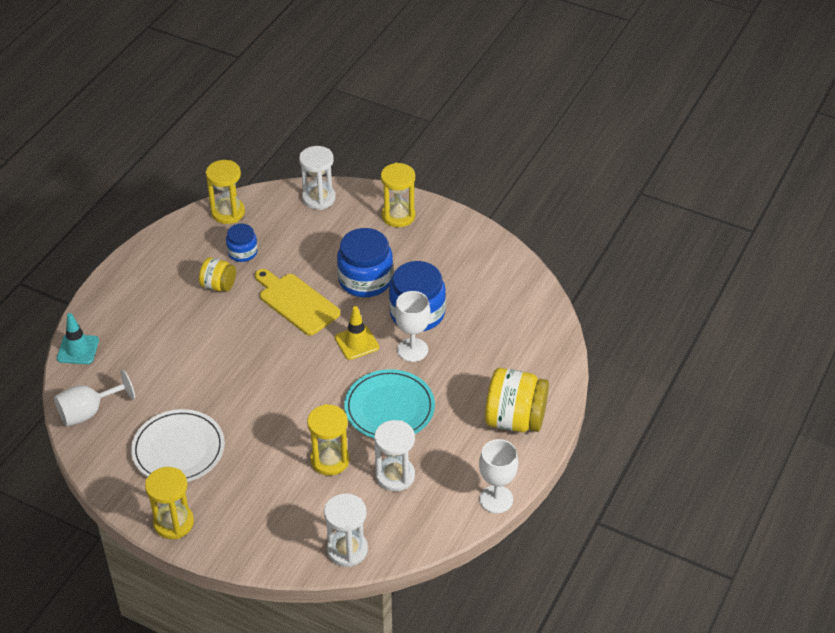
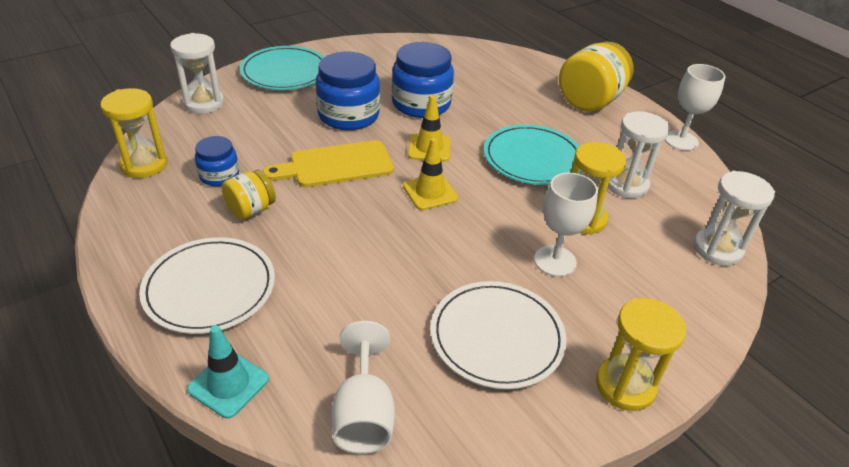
camera: 65 degrees left, 5 degrees down
yellow hourglass [381,163,415,227] -> turquoise plate [240,46,324,90]
white goblet [395,291,430,362] -> white goblet moved to [534,173,598,277]
none -> white plate [139,237,275,334]
none -> yellow traffic cone [403,138,458,210]

